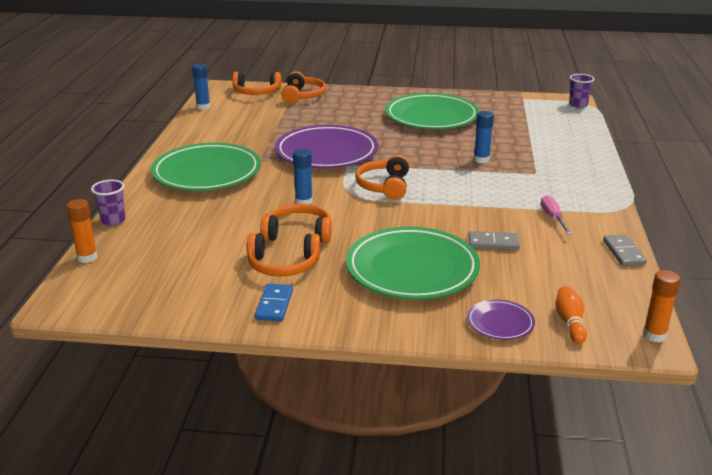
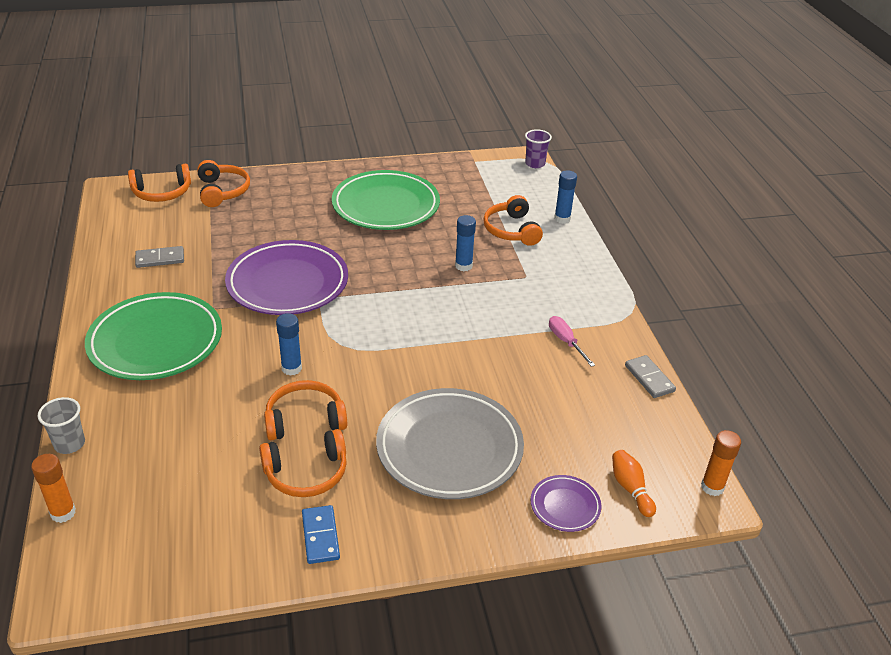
camera: 20 degrees left, 10 degrees up
purple cup [91,180,126,226] -> grey cup [37,397,85,454]
blue glue stick [192,64,210,110] -> blue glue stick moved to [554,170,577,224]
green plate [346,227,480,299] -> grey plate [376,388,524,499]
orange headphones [355,154,409,200] -> orange headphones moved to [483,195,543,246]
grey domino [468,231,520,250] -> grey domino moved to [135,246,184,268]

